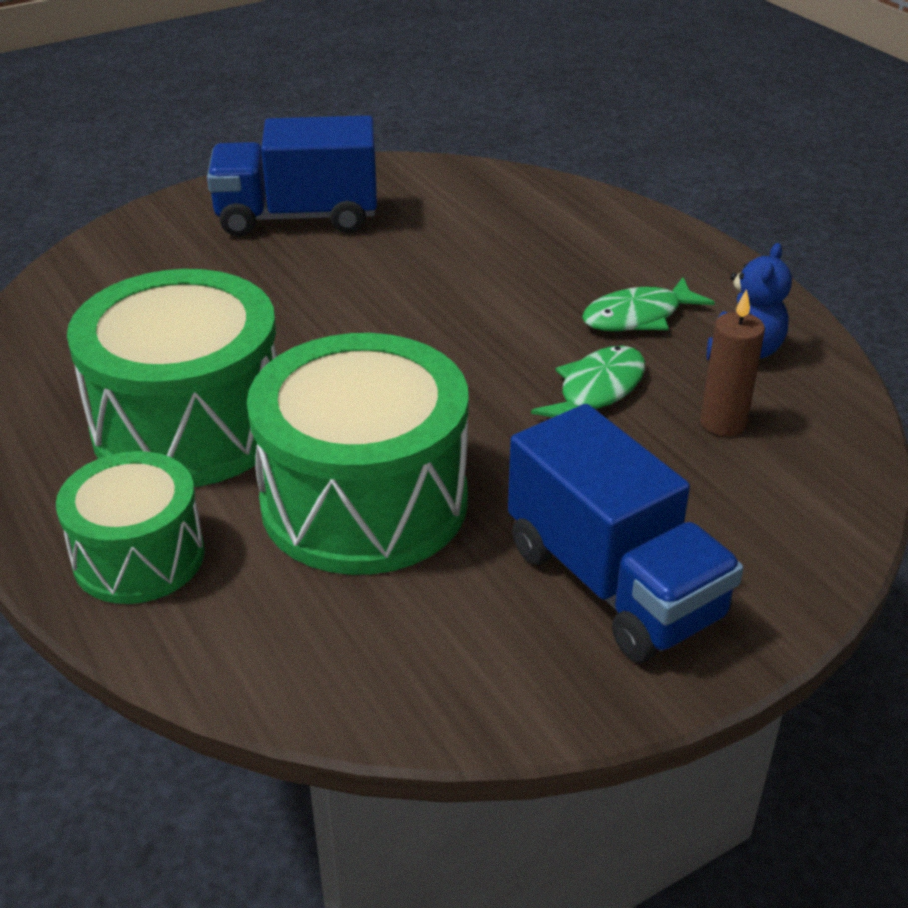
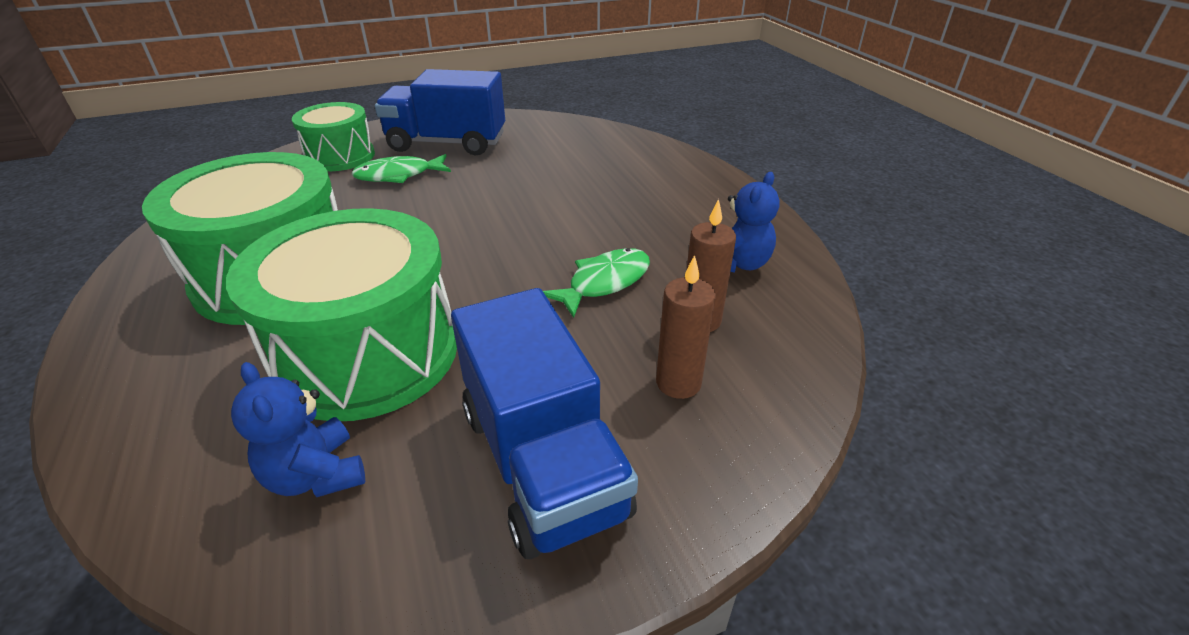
camera: 10 degrees right, 0 degrees up
green drum [56,451,205,604] -> green drum moved to [292,102,375,171]
green fish [582,277,715,331] -> green fish moved to [351,154,451,183]
none -> blue teddy bear [231,362,365,497]
none -> brown candle [656,255,716,399]

